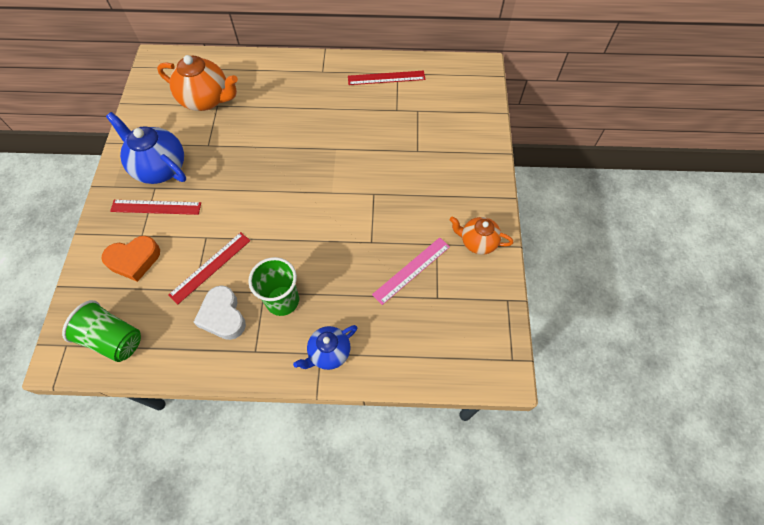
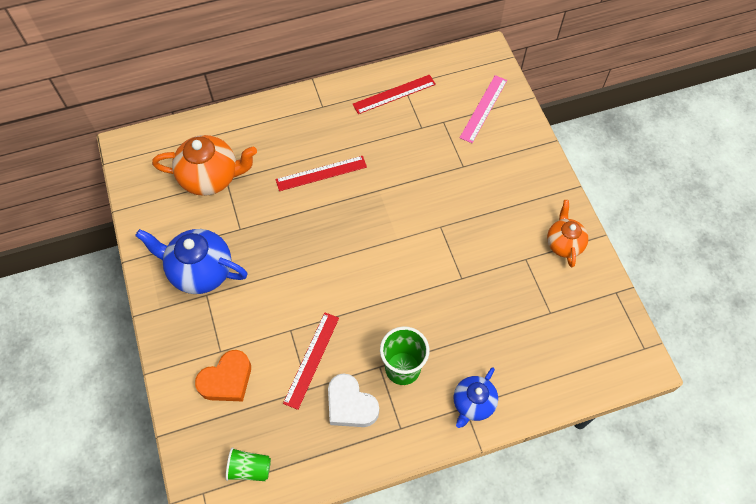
camera: 20 degrees left, 0 degrees up
green cup [62,300,141,362] -> green cup [226,447,271,481], size x0.64
red ruler [110,200,201,215] -> red ruler moved to [276,156,367,191]
pink ruler [372,237,450,305] -> pink ruler moved to [459,75,507,143]
orange teapot [450,217,513,255] -> orange teapot turned 90 degrees clockwise [547,200,588,268]

